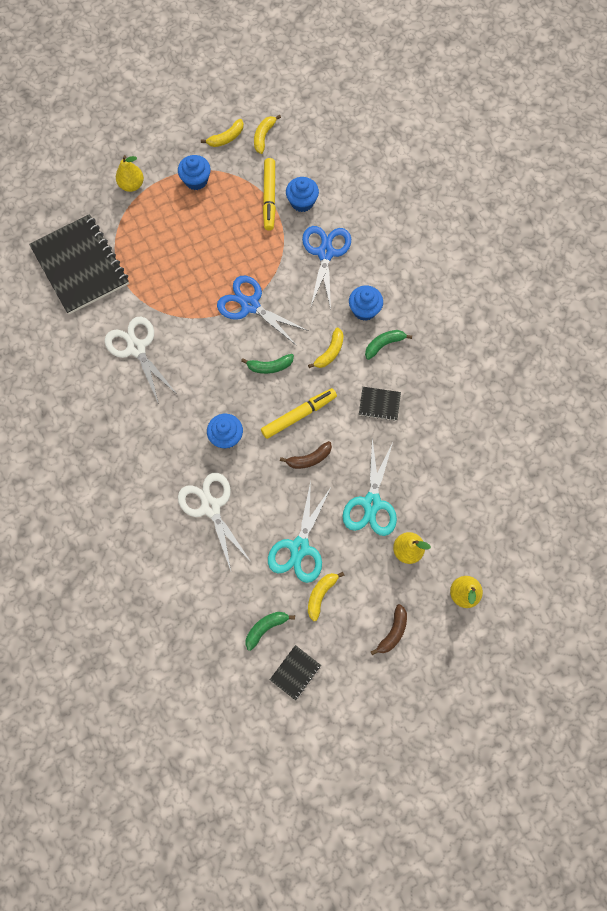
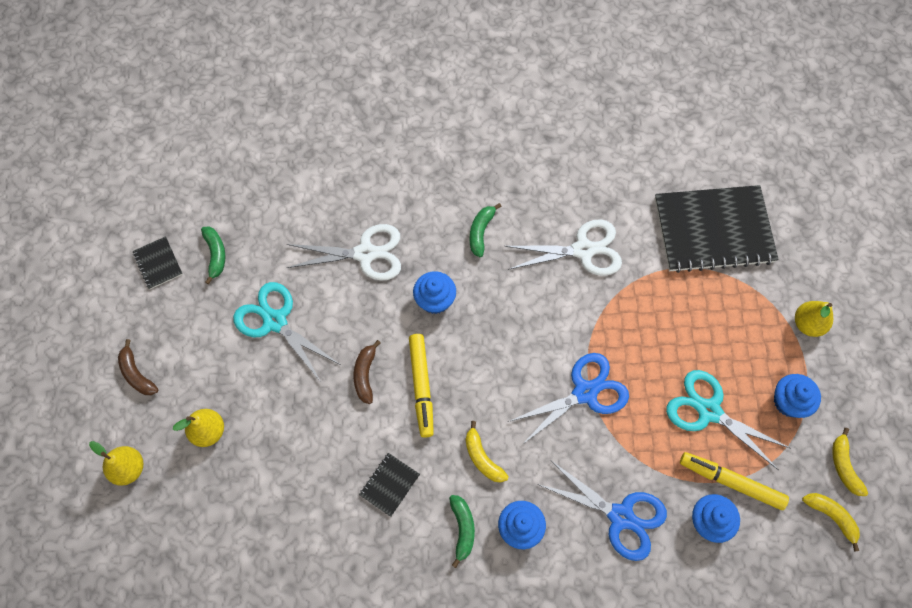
camera: 115 degrees right, 5 degrees down
green banana [241,354,294,374] -> green banana moved to [470,203,502,257]
yellow banana [308,572,345,621] -> none
turquoise scissors [342,438,397,536] -> turquoise scissors moved to [666,370,791,470]

